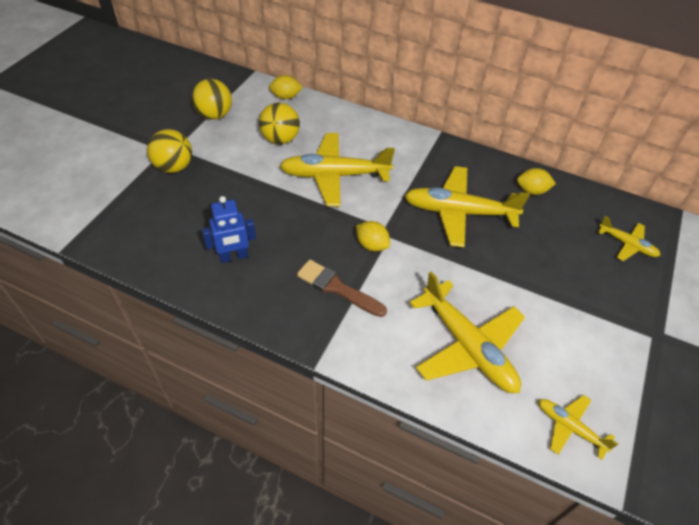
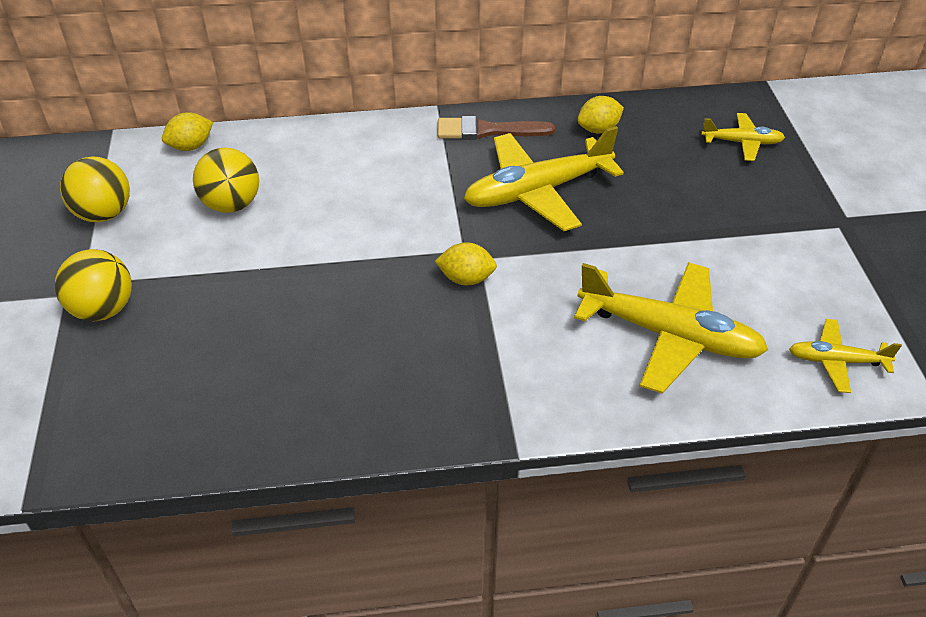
camera: 30 degrees left, 5 degrees down
blue robot [202,196,256,263] -> none
yellow plane [280,133,395,206] -> none
brown brush [297,259,387,317] -> brown brush moved to [437,116,555,140]

